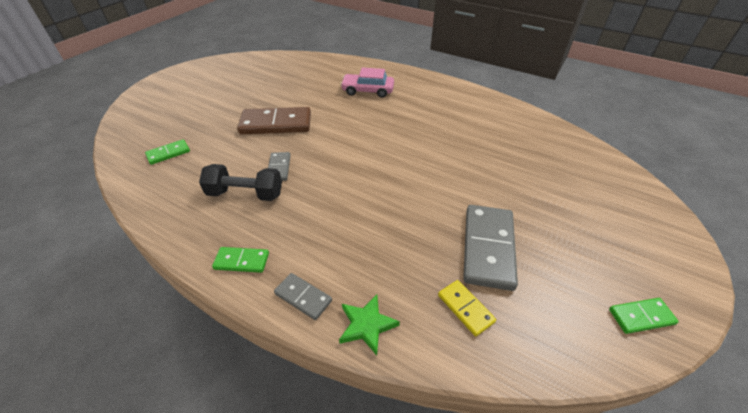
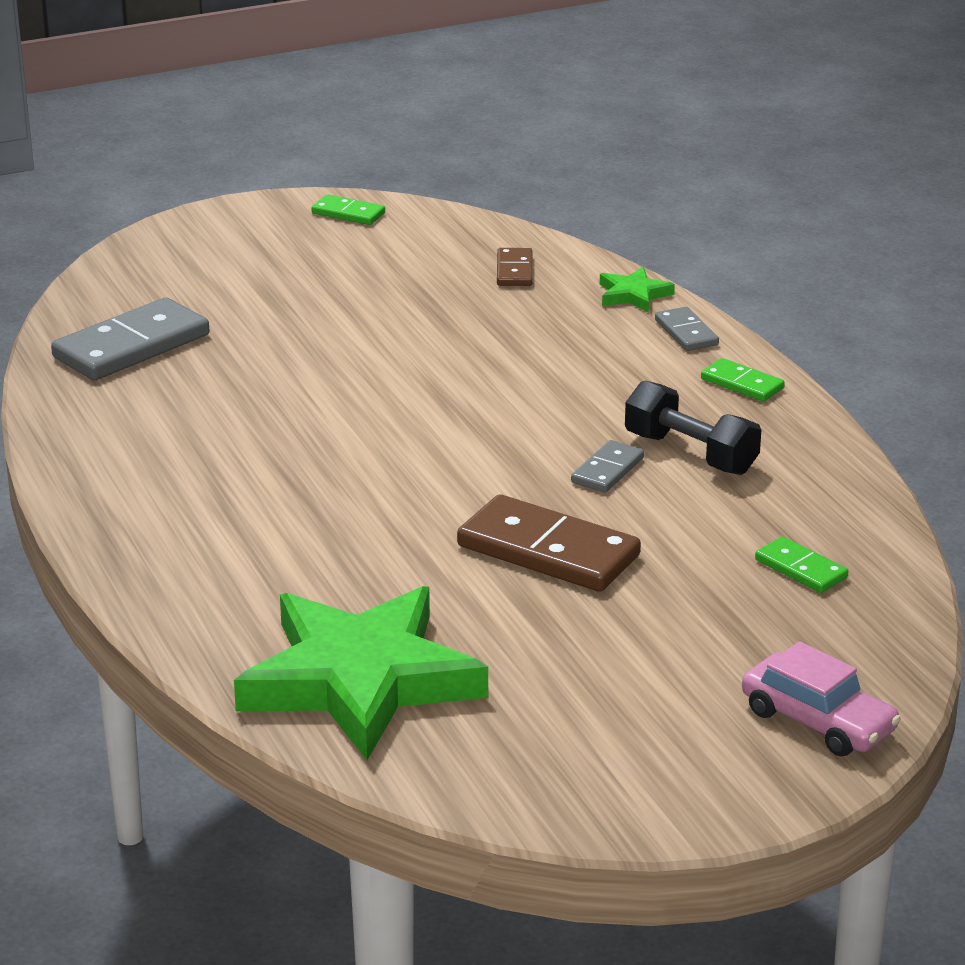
camera: 145 degrees left, 15 degrees down
green domino [145,139,190,165] -> green domino turned 45 degrees clockwise [755,536,848,593]
pink car [340,68,394,98] -> pink car moved to [742,641,901,757]
yellow domino [438,280,496,337] -> brown domino [497,248,533,286]
grey domino [463,205,518,291] -> grey domino moved to [51,298,209,380]
none -> green star [234,586,488,760]

